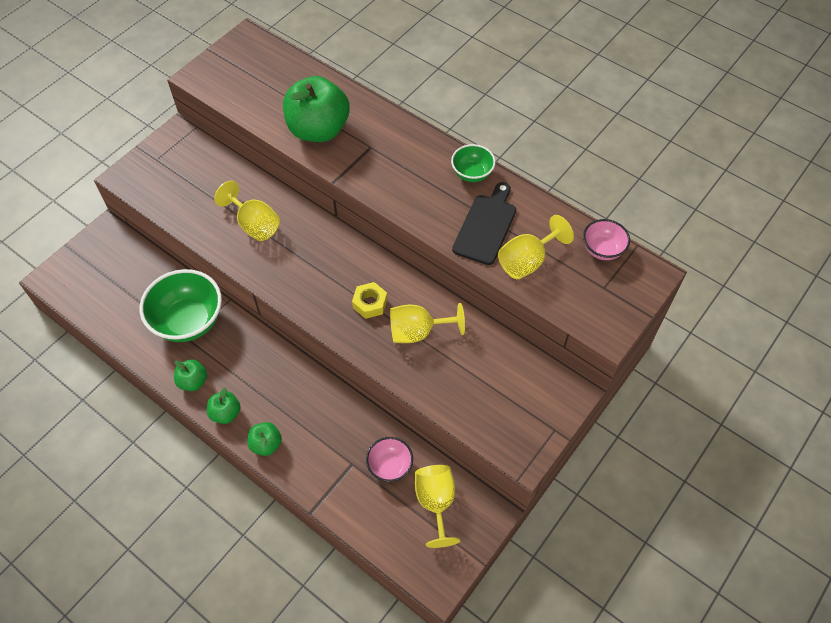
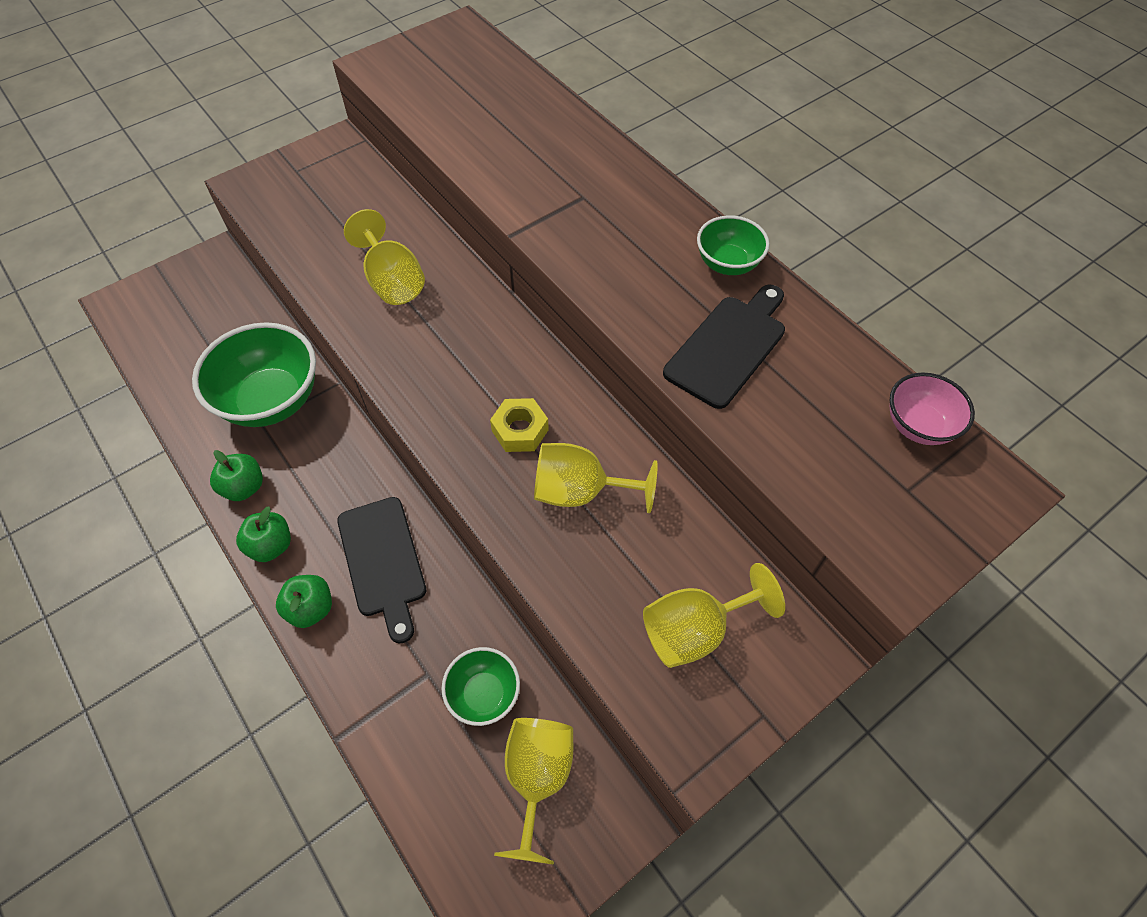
camera: 15 degrees right, 0 degrees up
green apple [283,76,350,142] -> none
pink bowl [366,437,413,482] -> green bowl [442,647,520,726]
yellow goblet [498,215,574,279] -> yellow goblet moved to [643,563,785,668]
none -> black cutting board [337,497,426,644]

